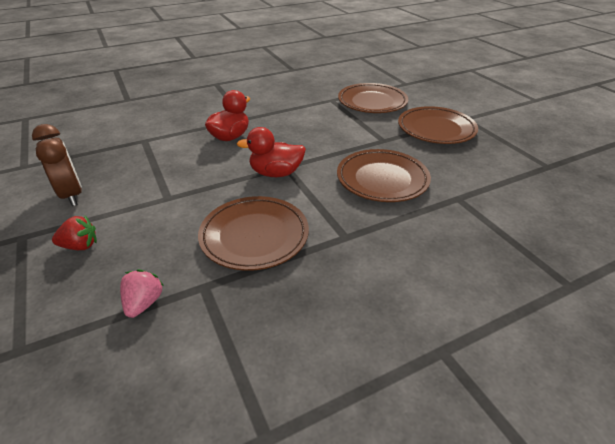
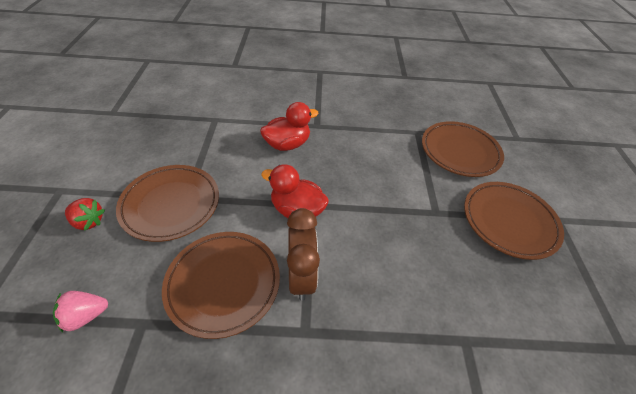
camera: 25 degrees right, 10 degrees up
brown clock [32,124,82,206] -> brown clock moved to [287,208,320,301]
pink strawberry [120,269,164,318] -> pink strawberry turned 150 degrees counterclockwise [53,291,108,333]
brown plate [337,149,431,202] -> brown plate moved to [116,165,219,242]

